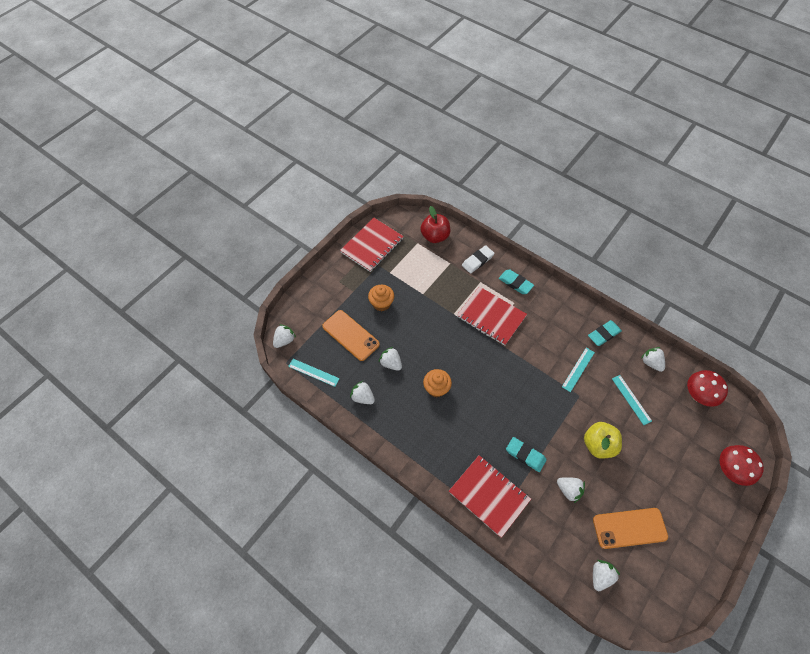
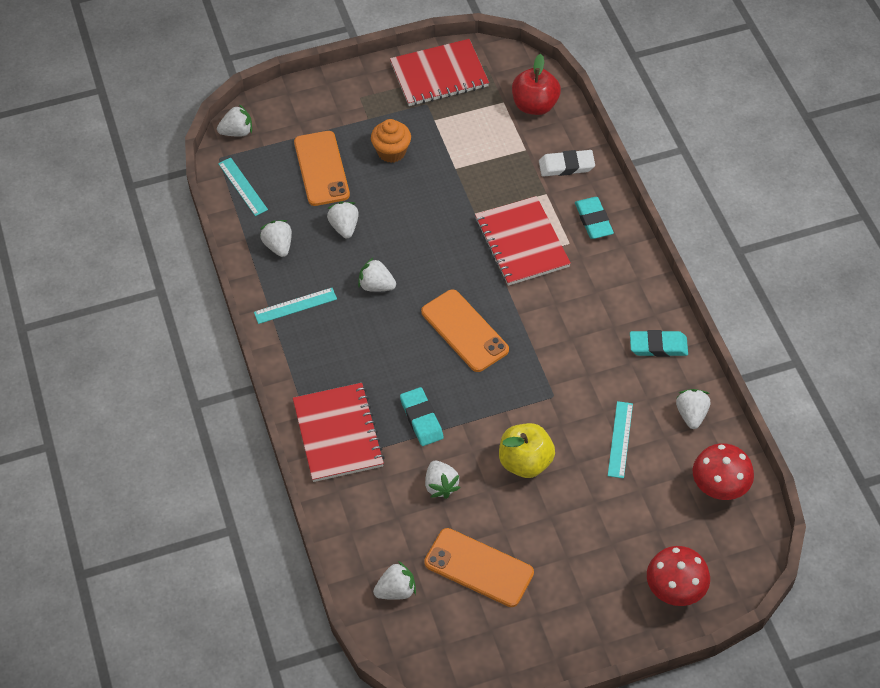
camera: 35 degrees right, 5 degrees down
orange cupcake [423,369,452,397] -> white strawberry [358,257,396,292]
turquoise ruler [562,348,595,392] -> turquoise ruler moved to [254,288,337,324]
none -> orange phone [421,289,509,372]

